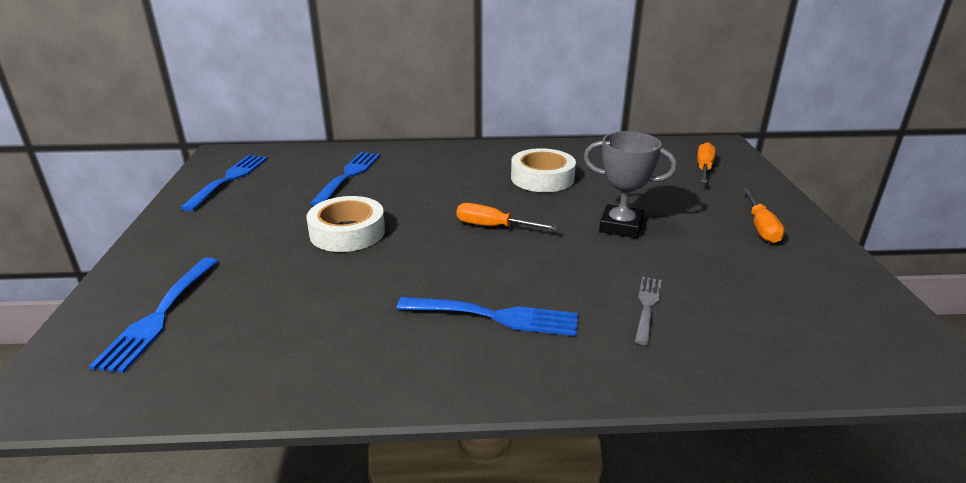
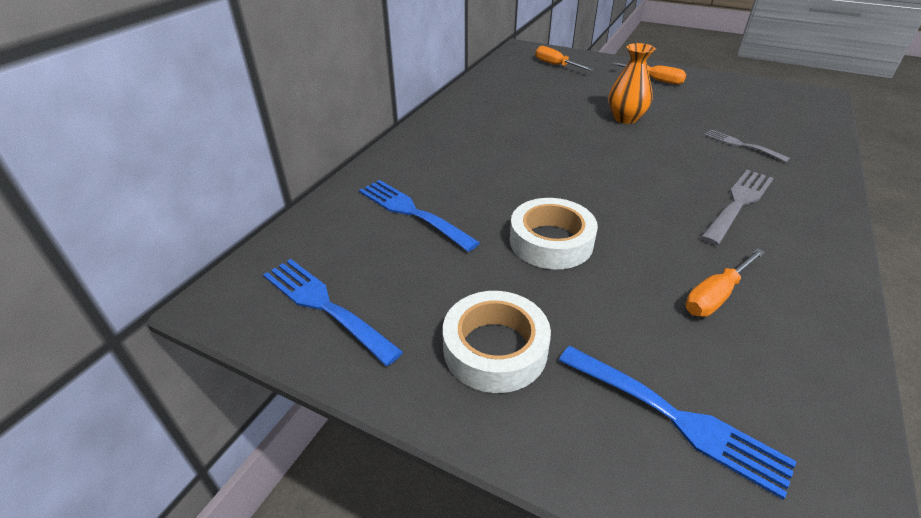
camera: 60 degrees left, 10 degrees up
blue fork [397,297,578,336] -> grey fork [701,170,774,245]
orange screwdriver [456,203,558,230] -> orange screwdriver moved to [685,248,765,317]
white tape [511,148,576,192] -> white tape moved to [443,291,551,393]
grey trophy [584,131,677,238] -> orange vase [608,43,656,124]

